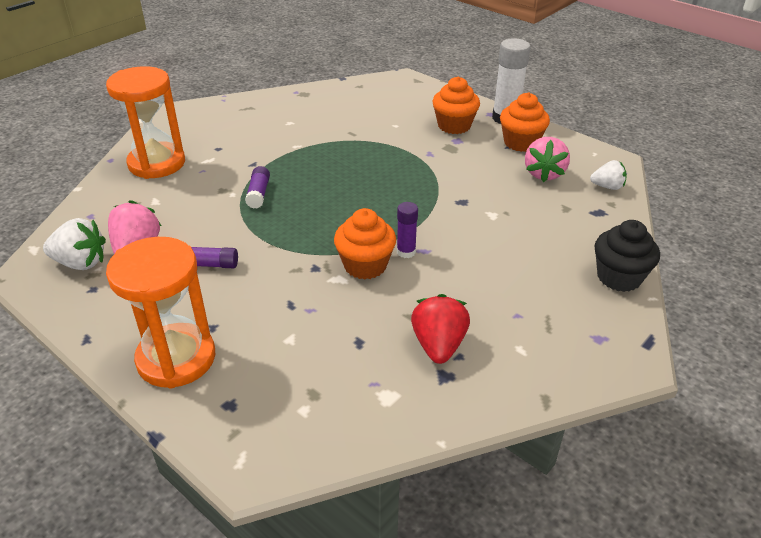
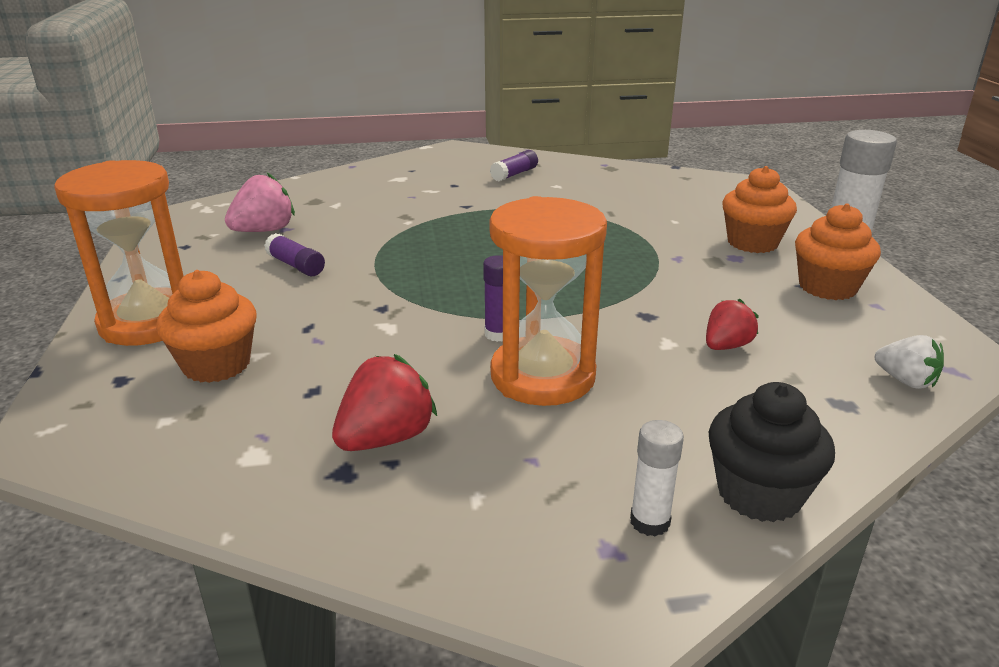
camera: 40 degrees right, 10 degrees down
white strawberry [43,218,106,270] -> none
orange hourglass [106,66,185,179] -> orange hourglass moved to [489,196,607,406]
purple glue stick [245,166,270,208] -> purple glue stick moved to [490,150,538,181]
orange cupcake [334,208,396,280] -> orange cupcake moved to [156,270,257,383]
pink strawberry [525,137,570,182] -> none
none -> white glue stick [630,420,684,536]
none -> red strawberry [706,299,759,350]

